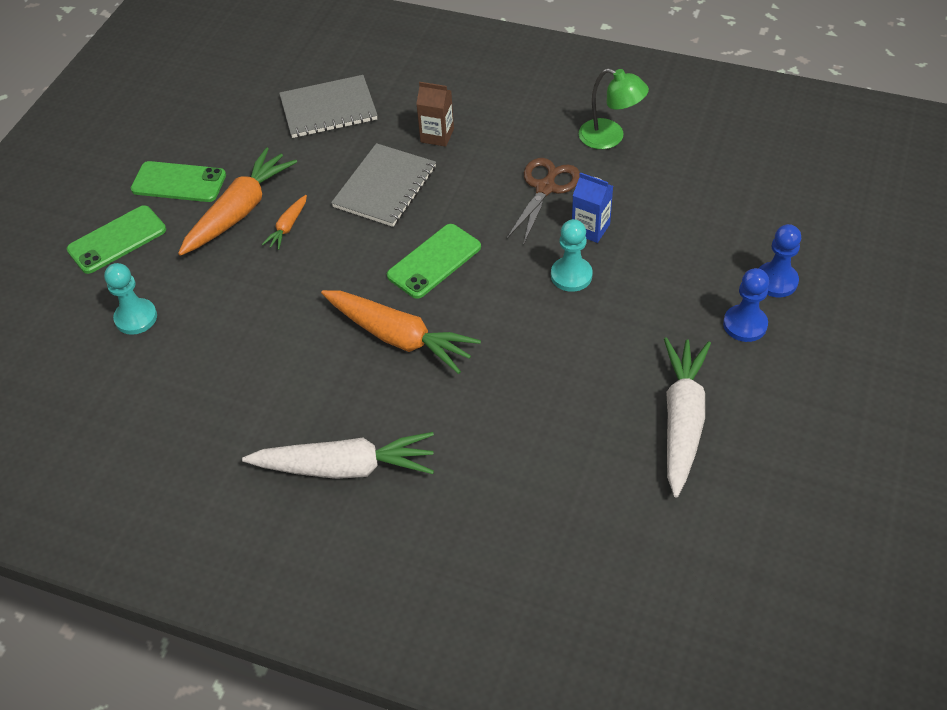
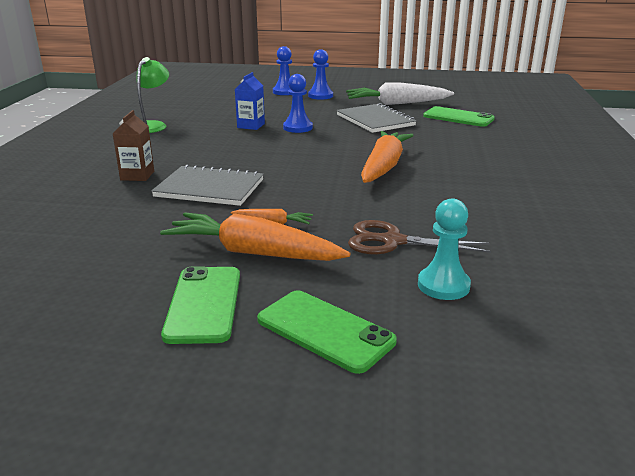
camera: 105 degrees left, 25 degrees down
white carrot [242,432,434,479] -> none
grey notebook [279,75,378,138] -> grey notebook moved to [336,103,417,133]
green phone [387,224,481,299] -> green phone moved to [423,106,495,127]
brown scissors [507,158,580,245] -> brown scissors moved to [348,220,491,254]
turquoise pawn [551,219,593,292] -> blue pawn [283,74,313,133]

